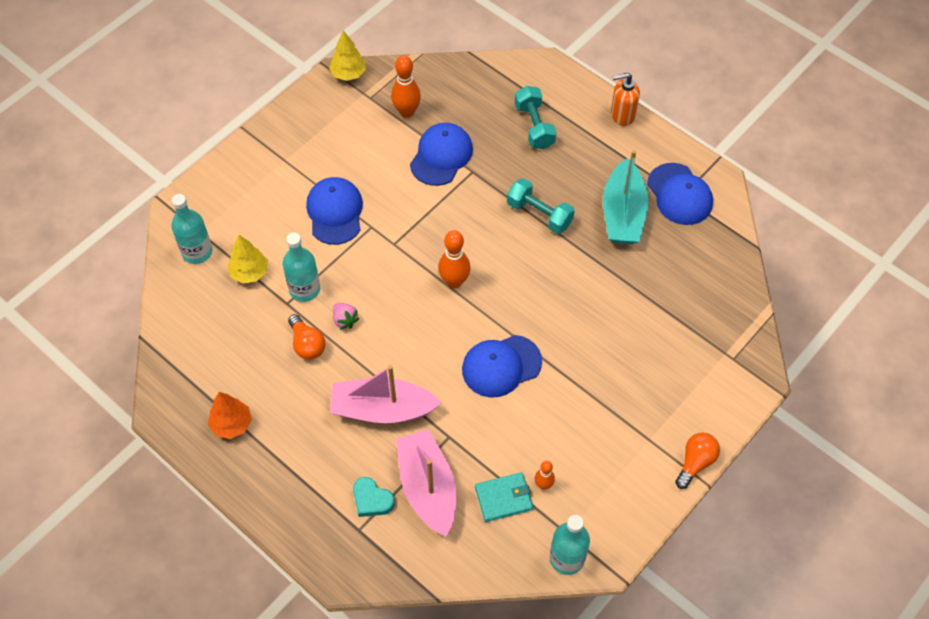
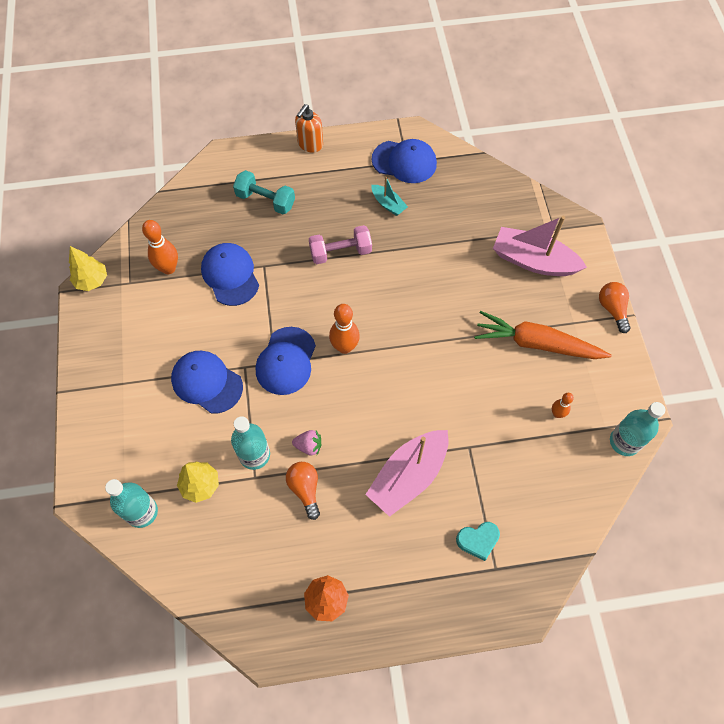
camera: 50 degrees left, 5 degrees up
orange light bulb [288,314,326,360] -> orange light bulb turned 120 degrees counterclockwise [286,462,320,520]
pink boat [396,429,456,537] -> pink boat moved to [493,216,587,276]
blue cap [462,335,542,397] -> blue cap moved to [256,327,316,395]
turquoise wallet [475,472,533,522] -> none
turquoise dumbbell [507,178,575,234] -> pink dumbbell [309,225,372,264]
turquoise boat [603,150,649,244] -> turquoise boat [372,176,408,216], size x0.50
none -> orange carrot [474,311,612,359]

